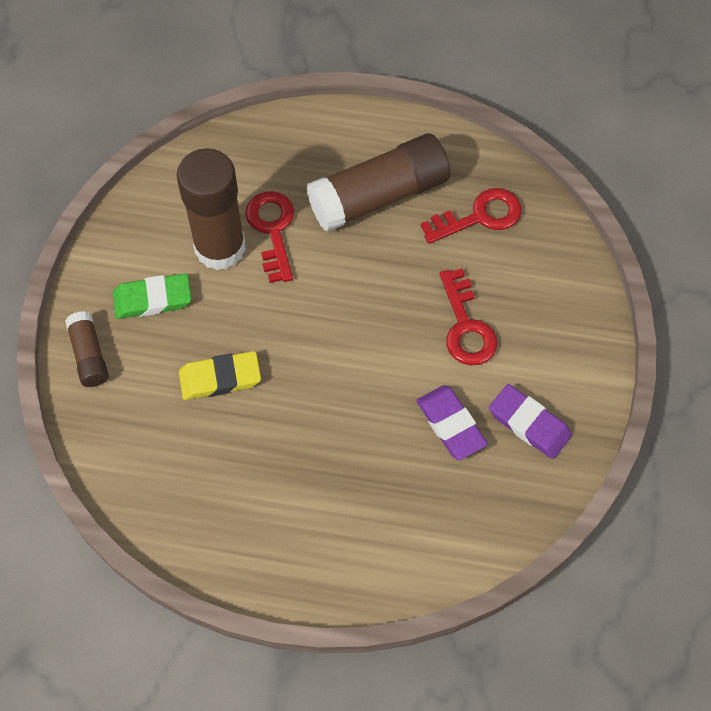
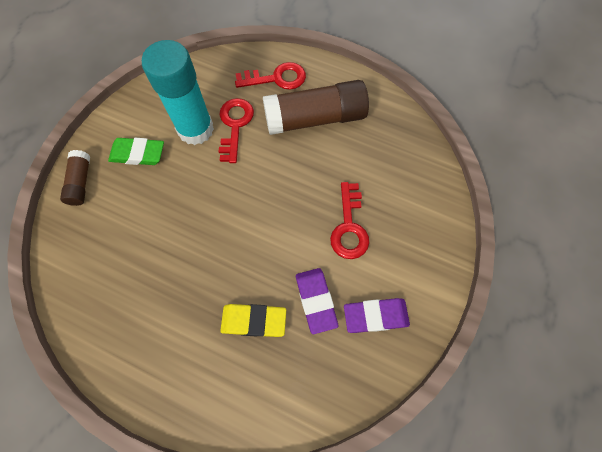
camera: 15 degrees right, 5 degrees up
brown glue stick [177,148,246,270] -> turquoise glue stick [142,40,214,145]
yellow eraser [179,351,261,400] -> yellow eraser moved to [220,304,286,337]
red key [421,188,522,244] -> red key moved to [235,62,306,90]
purple eraser [489,384,572,459] -> purple eraser turned 60 degrees counterclockwise [344,298,410,333]

